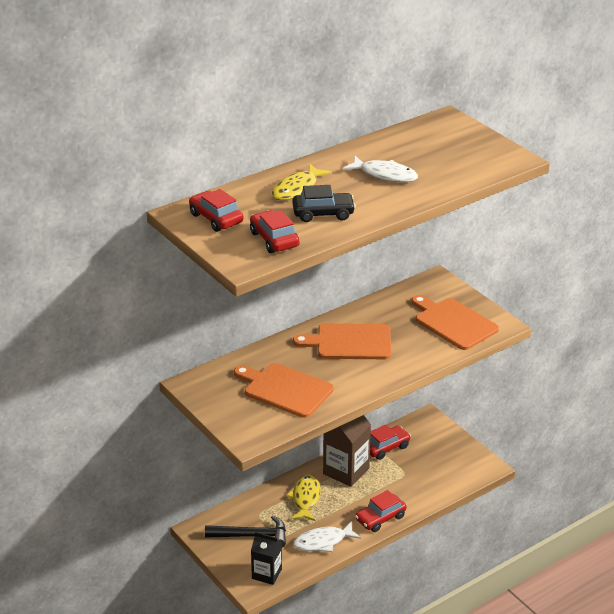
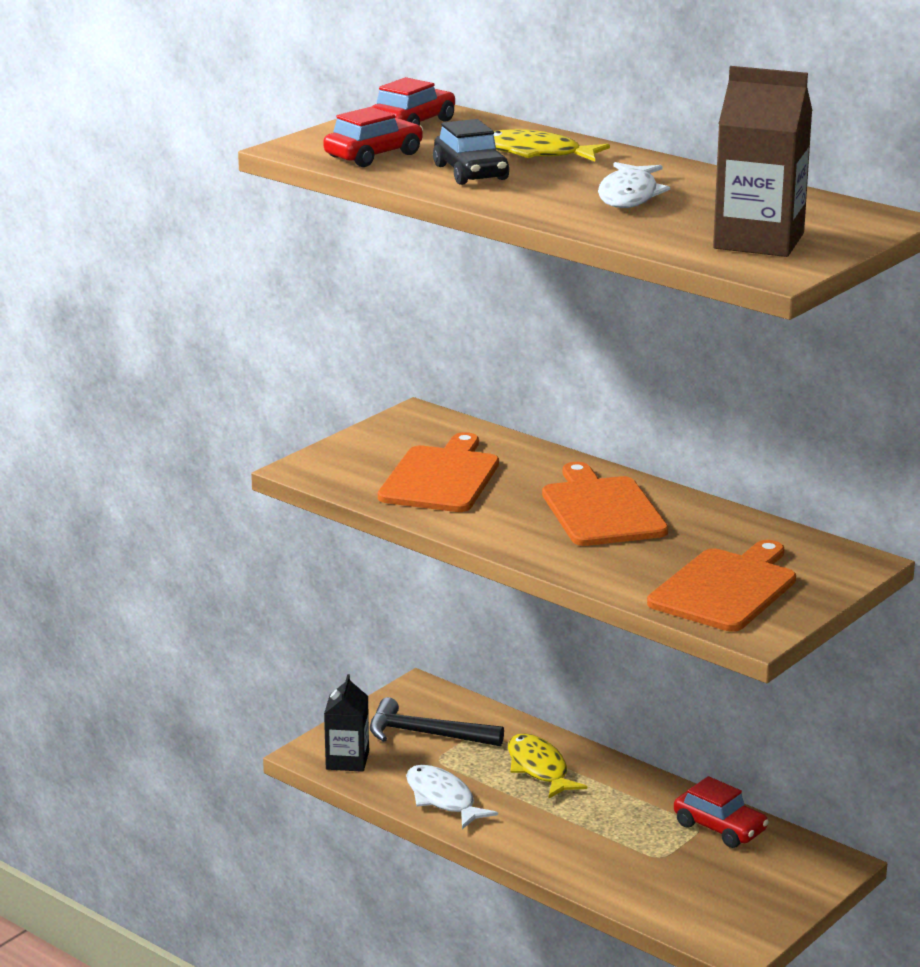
camera: 75 degrees right, 10 degrees down
black hammer [205,515,286,547] -> black hammer turned 120 degrees clockwise [370,697,504,746]
yellow fish [286,474,321,521] -> yellow fish turned 105 degrees counterclockwise [508,734,587,799]
brown carton [323,415,371,487] -> brown carton moved to [713,66,813,257]
red car [355,490,406,532] -> none

